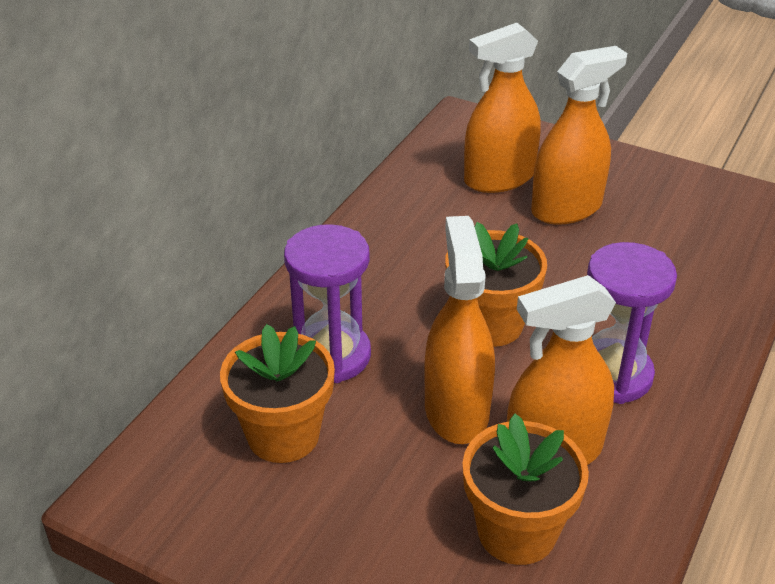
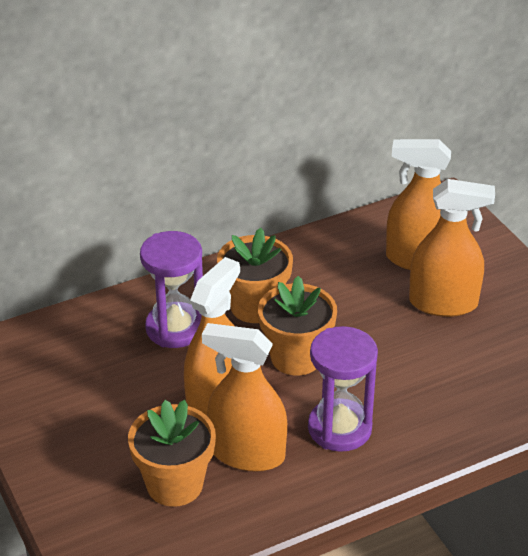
camera: 35 degrees right, 0 degrees up
orange flower pot [220,324,335,463] -> orange flower pot moved to [217,228,293,323]

